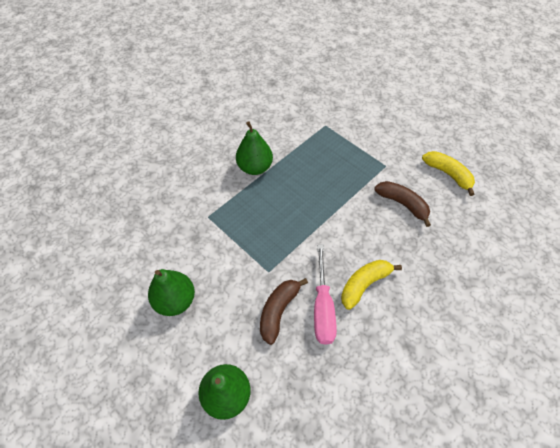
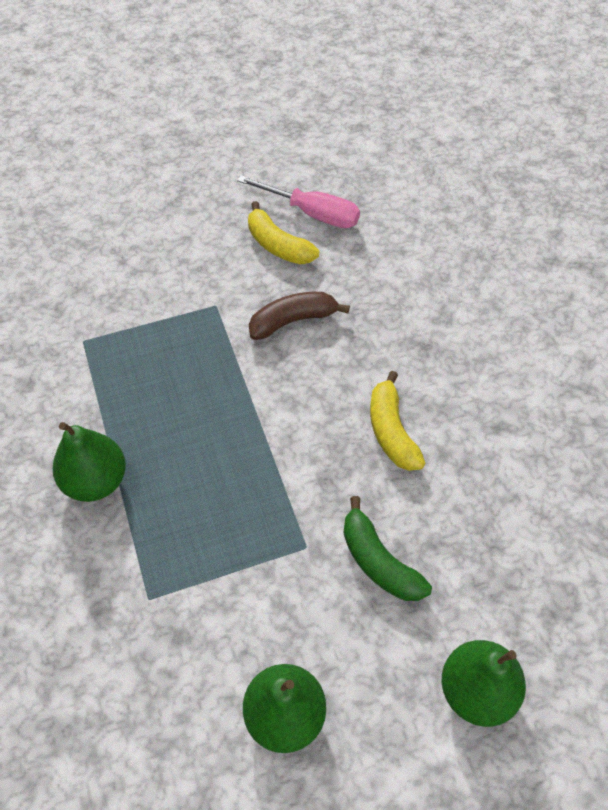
camera: 65 degrees left, 0 degrees up
brown banana [260,278,308,345] -> green banana [343,496,432,601]
pink screwdriver [314,245,337,345] -> pink screwdriver moved to [237,175,360,228]
yellow banana [422,151,475,196] -> yellow banana turned 120 degrees counterclockwise [248,201,319,264]

